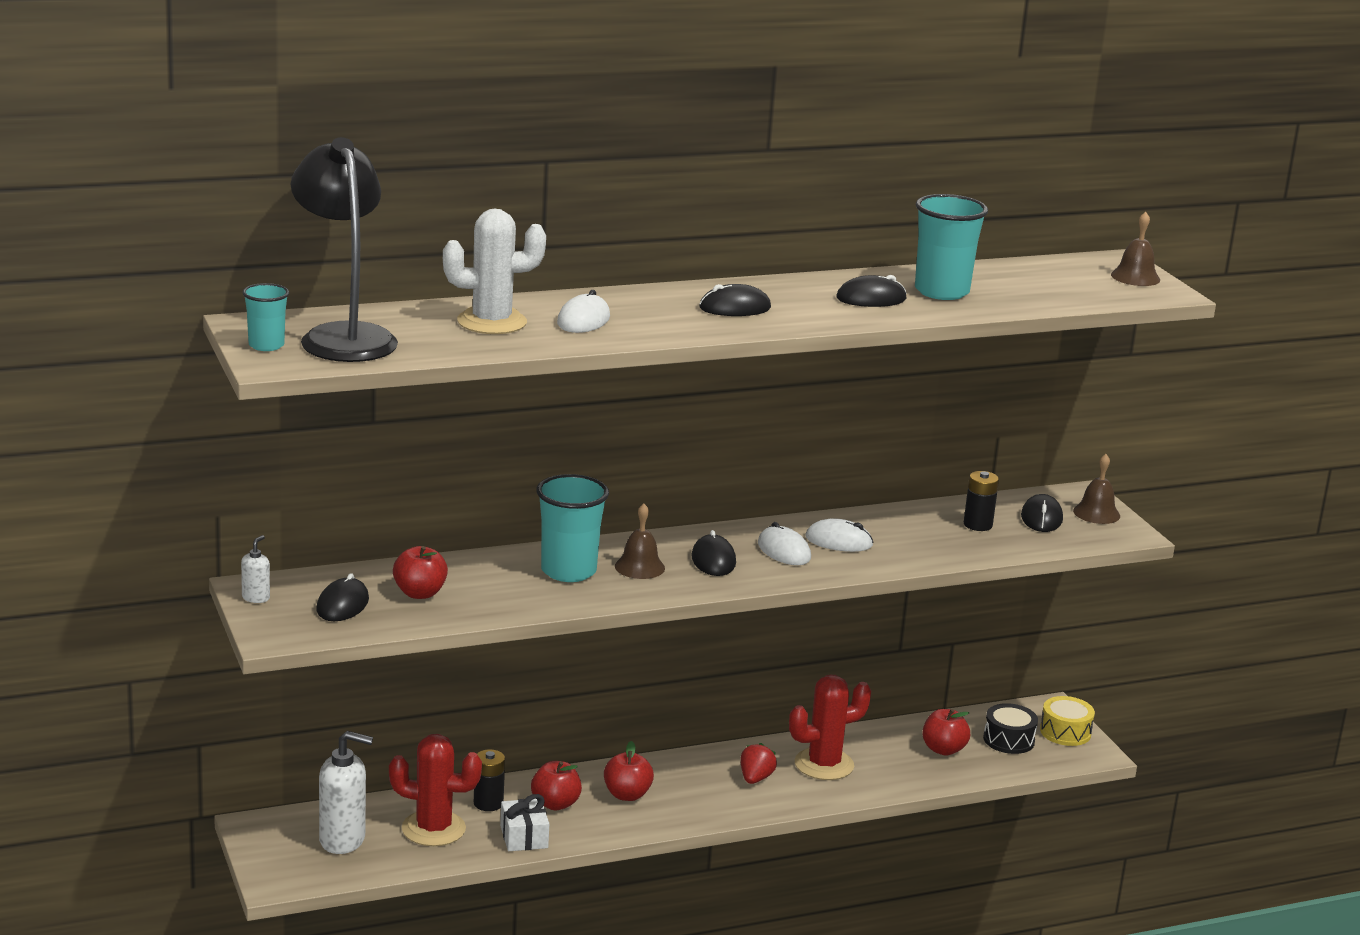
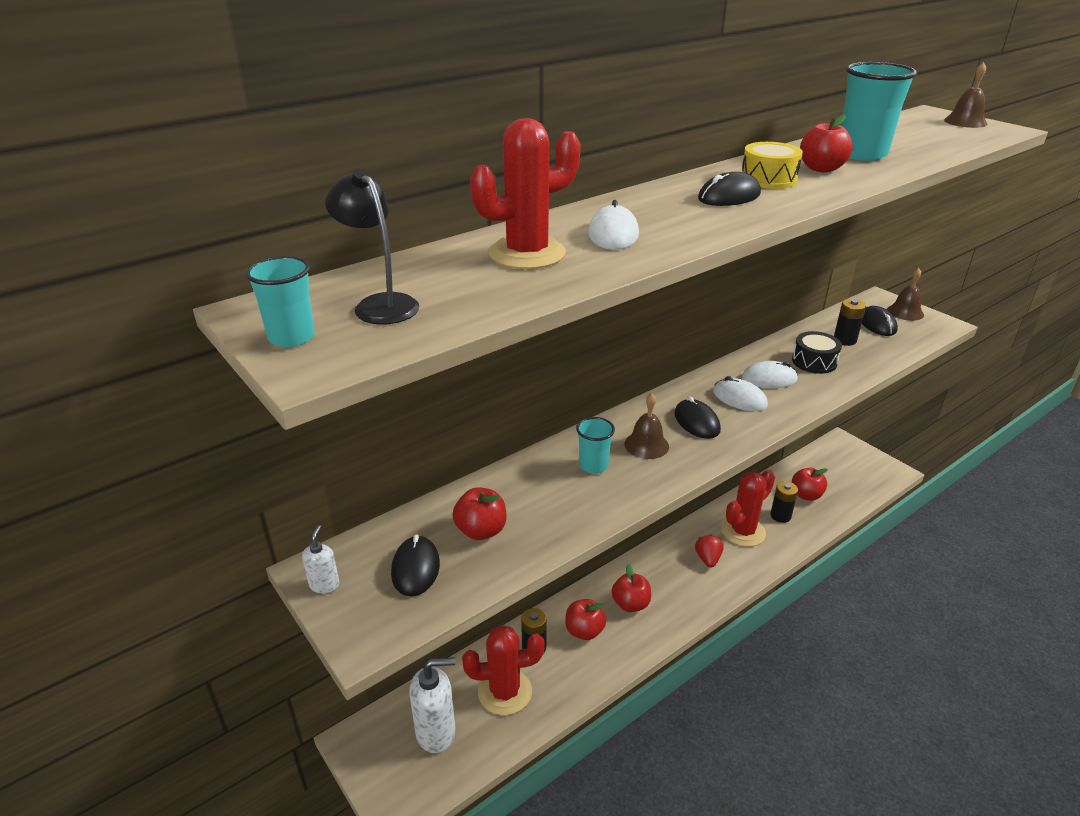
camera: 15 degrees left, 10 degrees up
black lamp [291,137,398,362] -> black lamp [325,169,419,325], size x0.54
white cactus [443,209,546,334] -> red cactus [470,118,581,269]
white gift [500,794,549,851] -> none
turquoise cup [536,474,609,582] -> turquoise cup [576,417,615,474], size x0.57
black mouse [836,275,906,307] -> red apple [800,115,853,172]
black drum [983,703,1038,754] -> black drum moved to [792,331,842,374]
yellow drum [1040,696,1095,746] -> yellow drum moved to [742,142,803,189]
none -> black battery [770,481,798,523]

